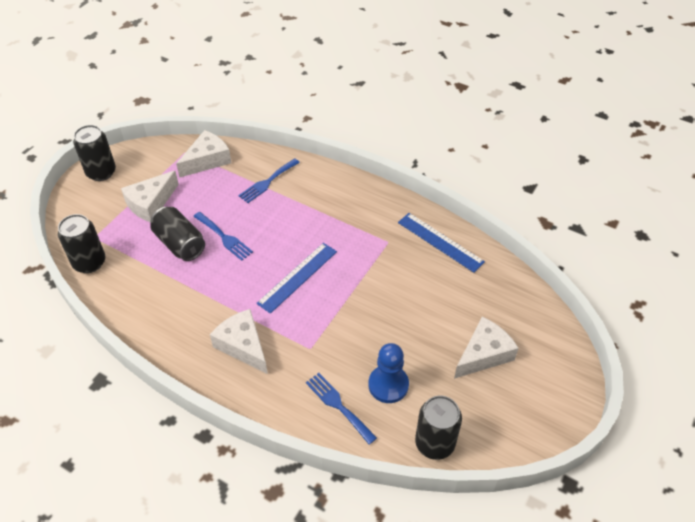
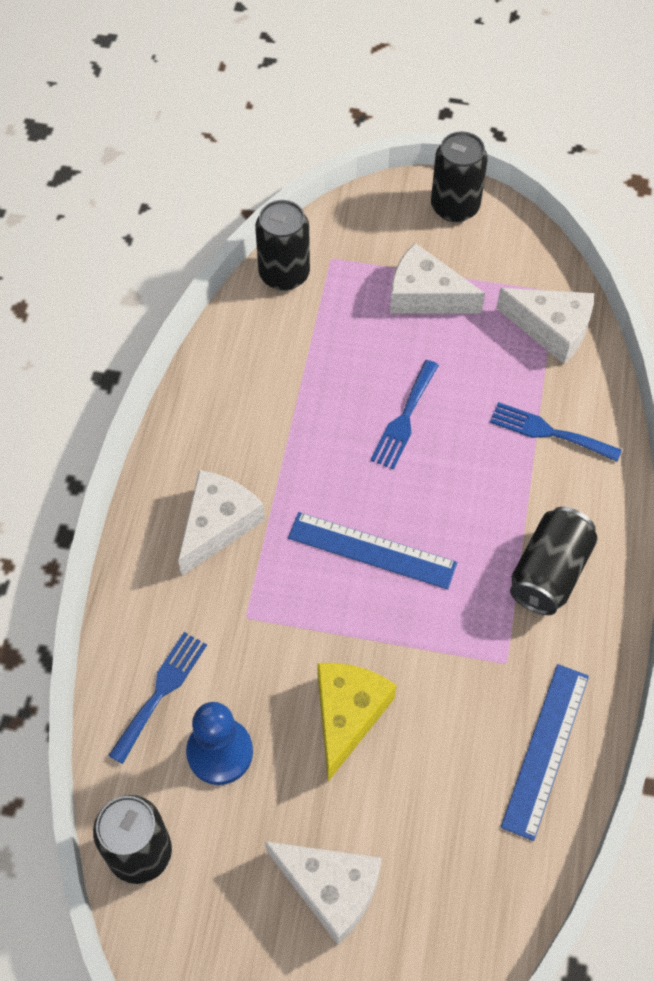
camera: 70 degrees right, 10 degrees up
black can [150,207,205,261] -> black can moved to [510,507,598,615]
none -> yellow cheese [317,663,396,781]

